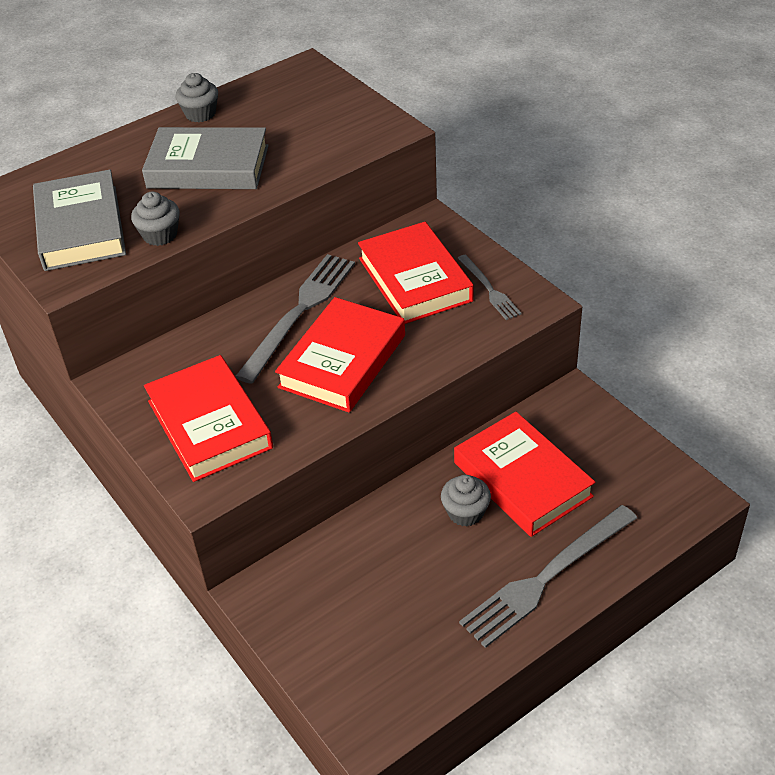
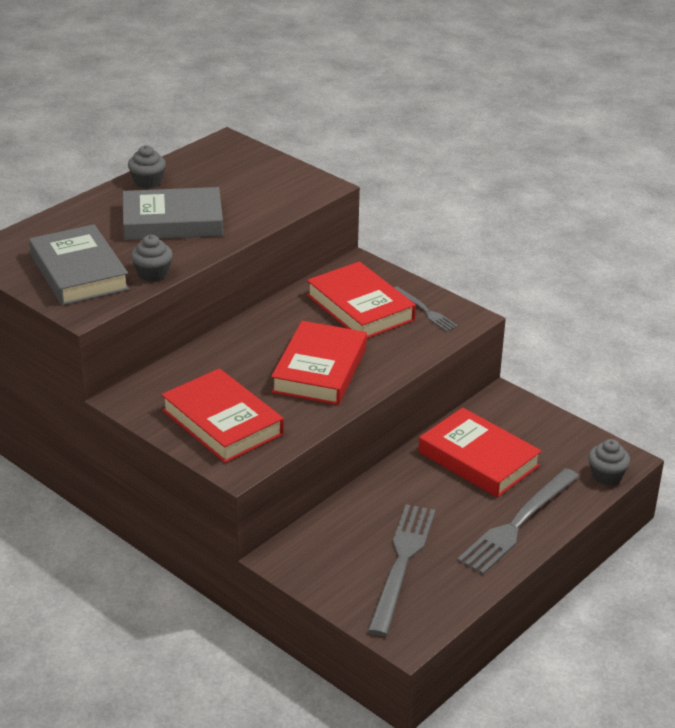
camera: 15 degrees left, 10 degrees down
grey fork [235,254,355,384] -> grey fork moved to [368,504,435,636]
grey cupcake [441,475,491,527] -> grey cupcake moved to [588,439,630,485]

